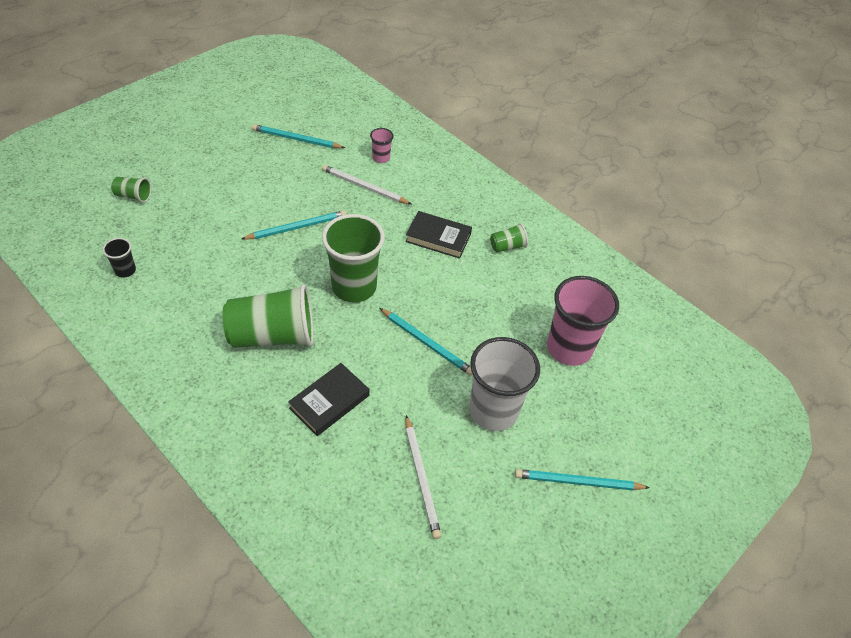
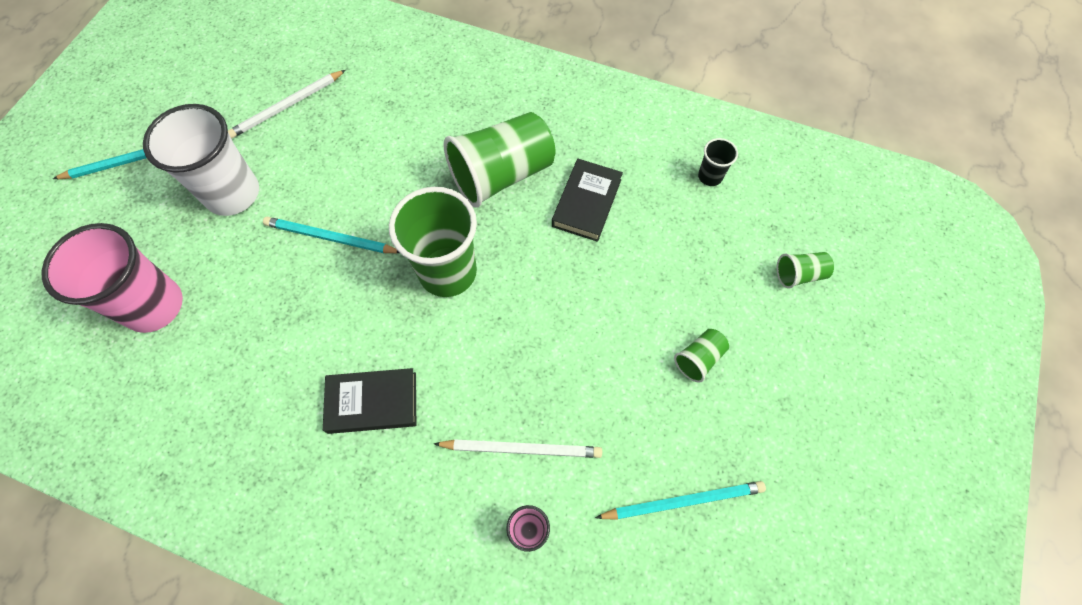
camera: 160 degrees right, 15 degrees up
turquoise pencil [241,210,347,240] -> none
black book [288,363,369,436] -> black book moved to [552,159,623,242]
white pencil [406,415,441,539] -> white pencil turned 90 degrees counterclockwise [228,70,346,139]
green cup [490,223,528,252] -> green cup moved to [674,329,729,383]

